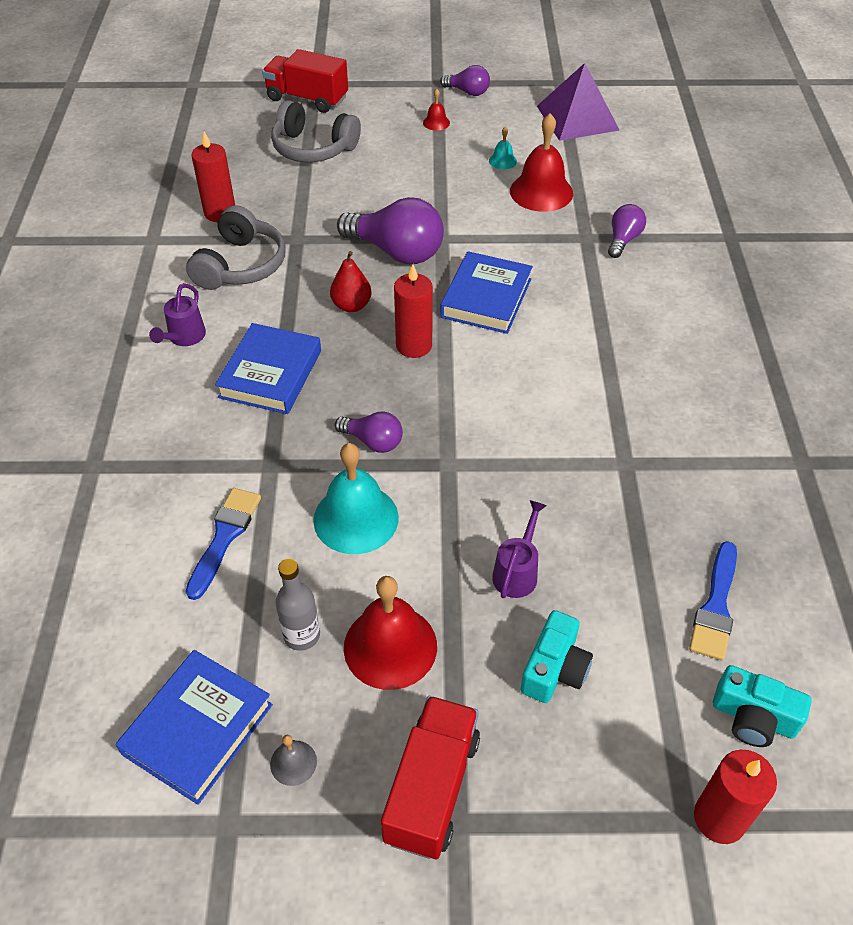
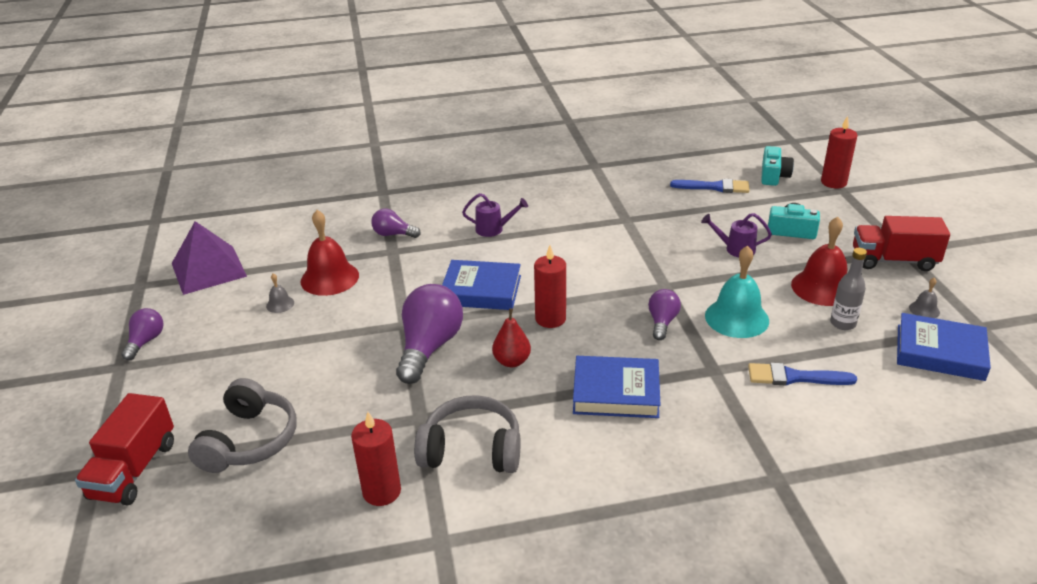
camera: 100 degrees left, 15 degrees down
purple watering can [149,283,206,346] -> purple watering can moved to [462,193,528,237]
red bell [423,89,450,131] -> none
turquoise bell [489,127,517,170] -> grey bell [266,273,294,313]

